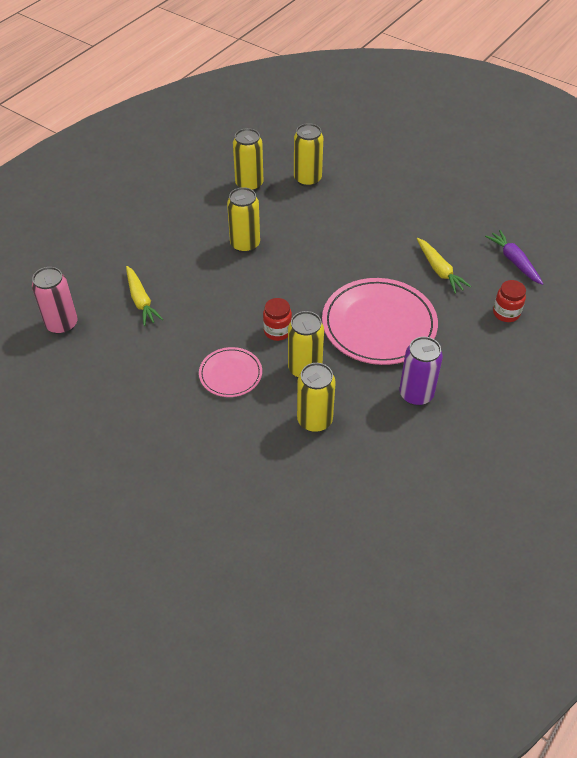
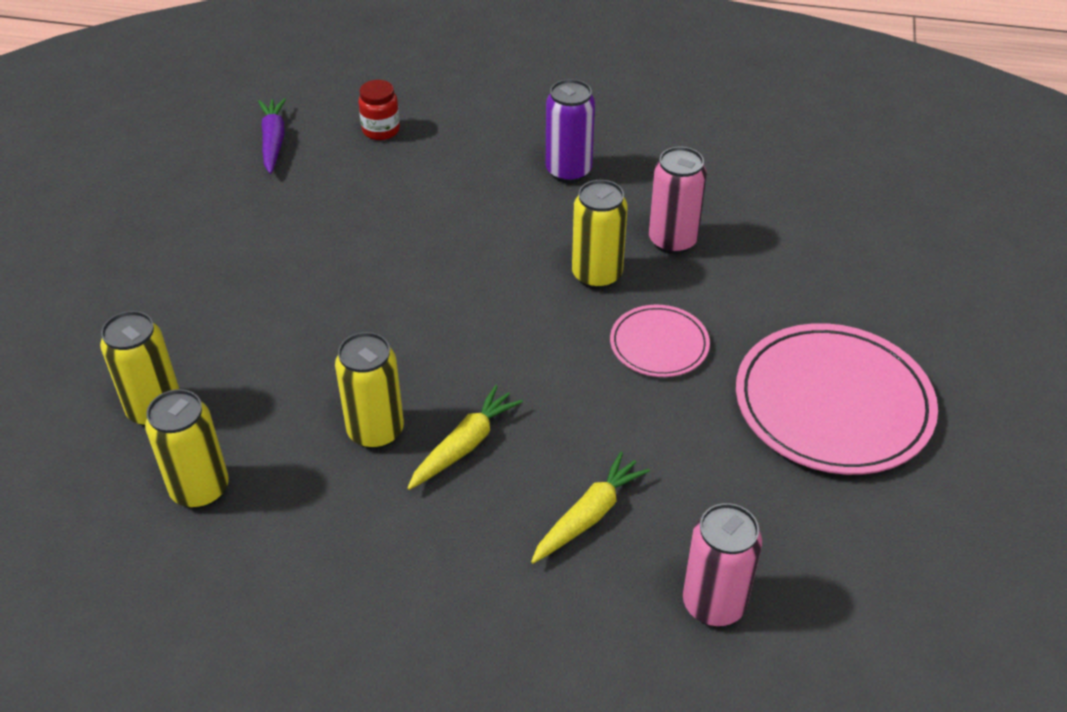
camera: 115 degrees left, 5 degrees down
red jar [263,298,292,341] -> none
yellow can [297,363,336,432] -> pink can [649,147,707,254]
pink plate [322,278,438,365] -> pink plate moved to [736,323,938,475]
yellow carrot [417,238,471,294] -> yellow carrot moved to [407,385,523,490]
purple carrot [485,230,543,285] -> purple carrot turned 135 degrees clockwise [258,98,286,174]

